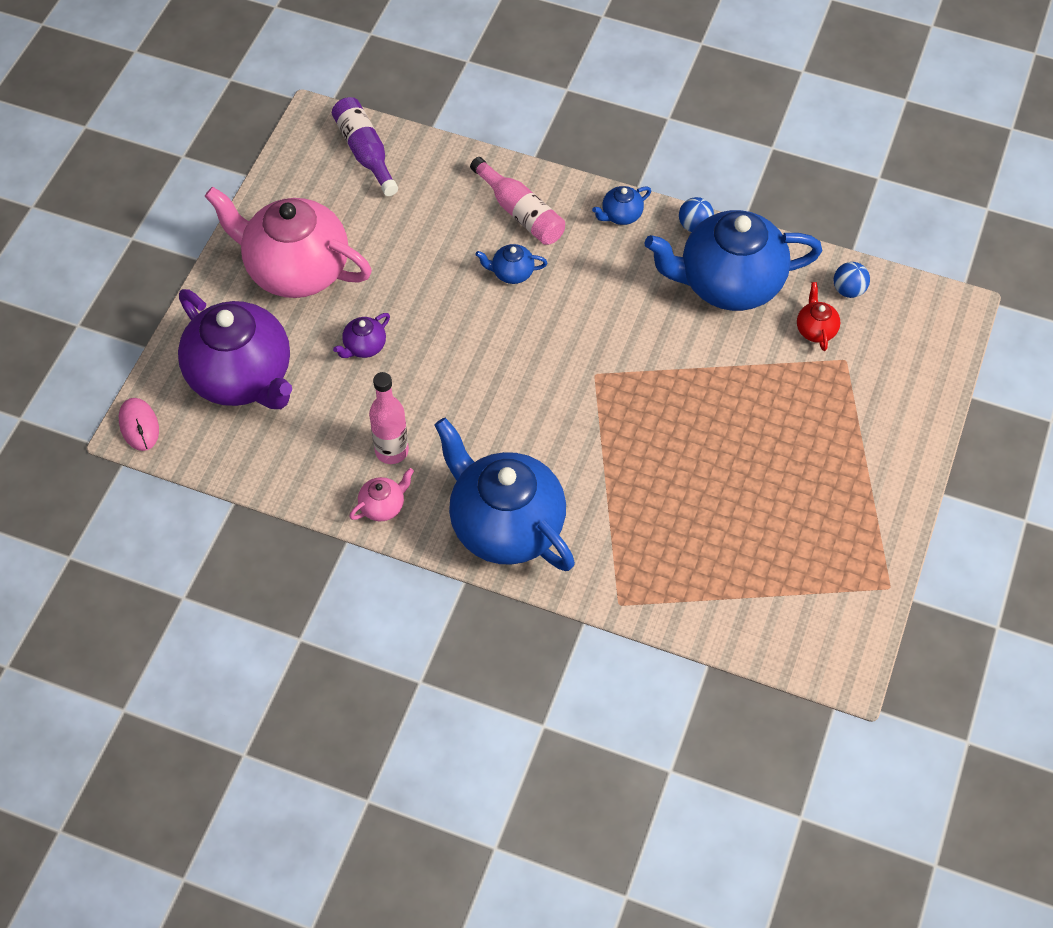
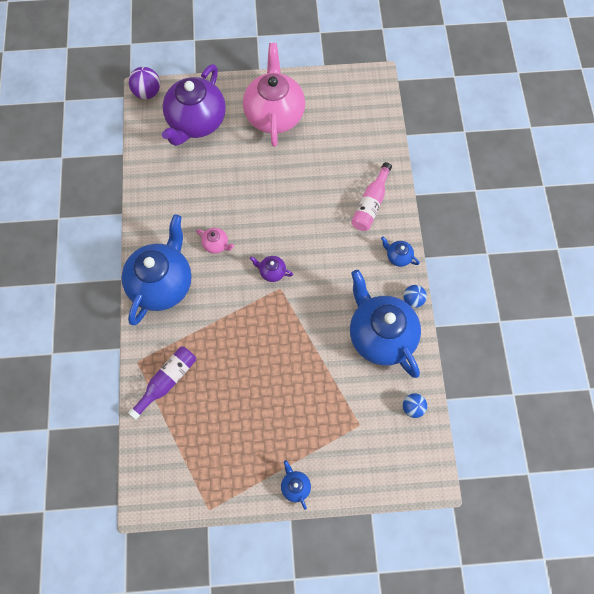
camera: 65 degrees right, 10 degrees up
pink mouse [119,398,159,451] -> purple ball [128,67,160,99]
purple bottle [332,97,398,196] -> purple bottle moved to [128,346,196,420]
purple teapot [333,313,390,358] -> purple teapot moved to [250,256,293,282]
pink teapot [349,468,414,521] -> pink teapot moved to [196,228,234,254]
pink bottle [369,372,409,464] -> none
blue teapot [475,244,547,284] -> blue teapot moved to [281,460,311,510]
red teapot [797,282,841,351] -> none

